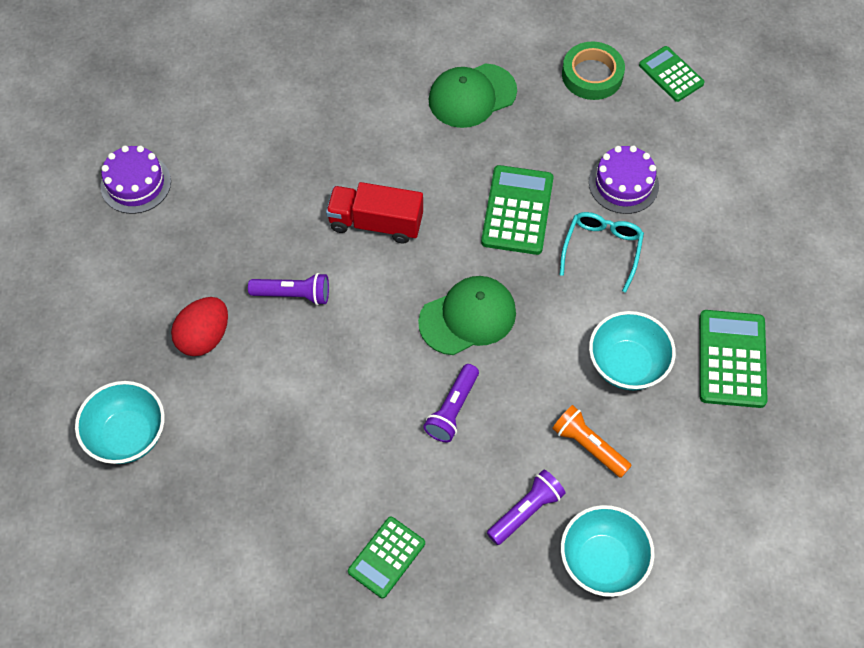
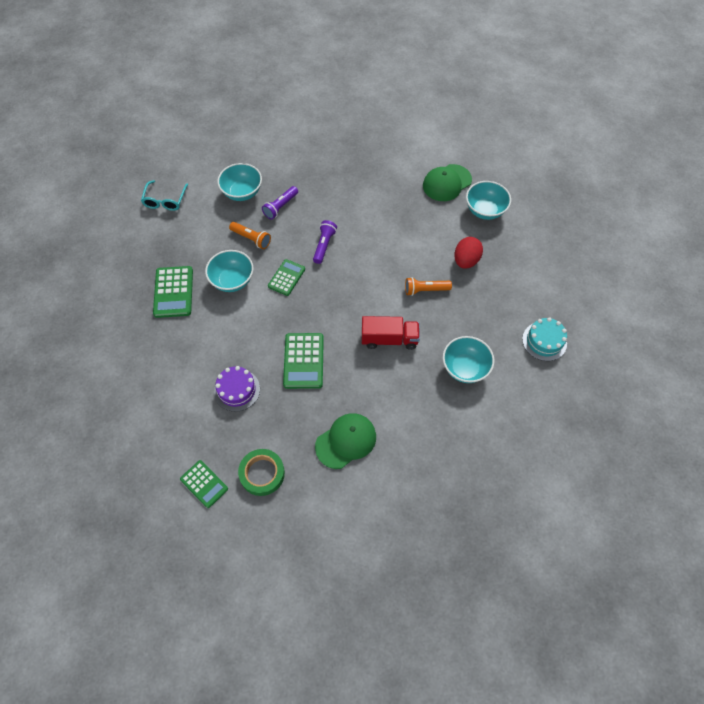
camera: 170 degrees right, 0 degrees up
purple cake [100,146,171,214] -> turquoise cake [522,317,567,361]
purple flashlight [248,273,329,305] -> orange flashlight [405,277,452,296]
green calculator [348,517,425,598] -> green calculator moved to [268,259,305,296]
green cap [418,276,516,355] -> green cap moved to [423,164,472,201]
turquoise glasses [559,212,644,293] -> turquoise glasses moved to [141,180,188,211]
none -> turquoise bowl [443,336,494,383]

